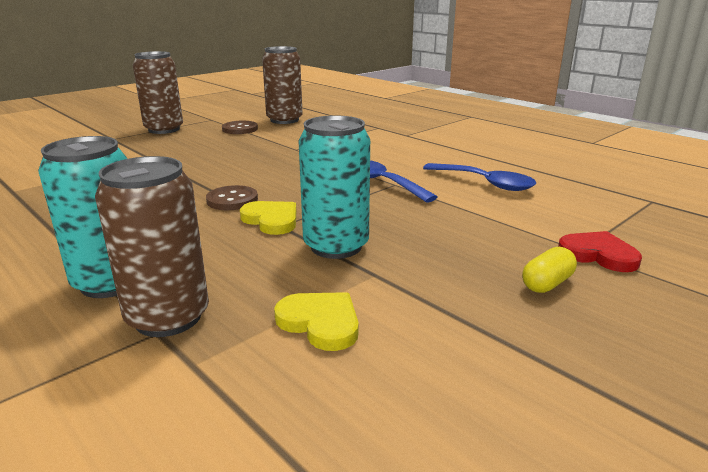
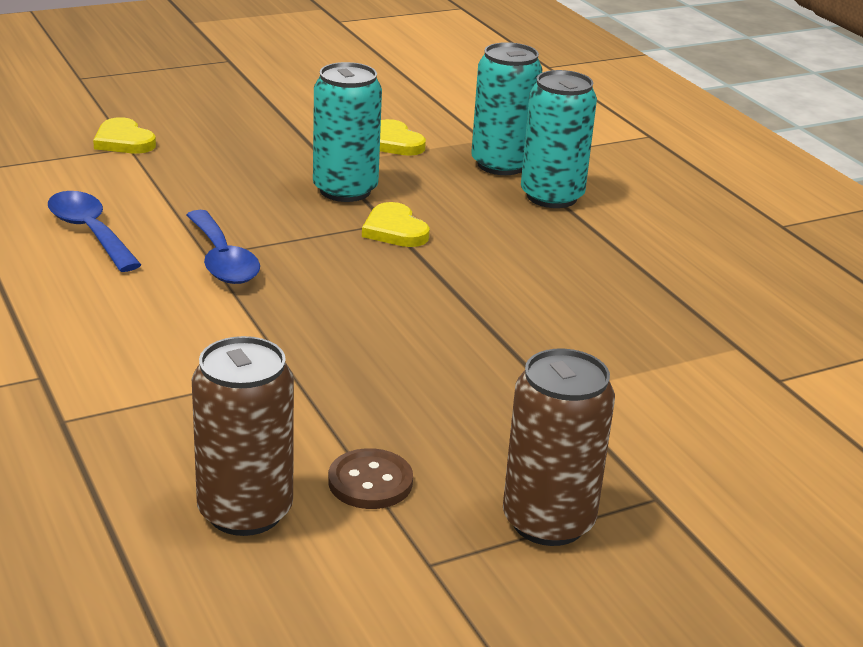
camera: 165 degrees left, 5 degrees up
brown can [95,156,209,337] -> turquoise can [471,42,542,175]
brown button [206,185,258,210] -> none
yellow capsule [522,247,577,293] -> none
red heart [558,231,642,272] -> yellow heart [93,117,156,154]

